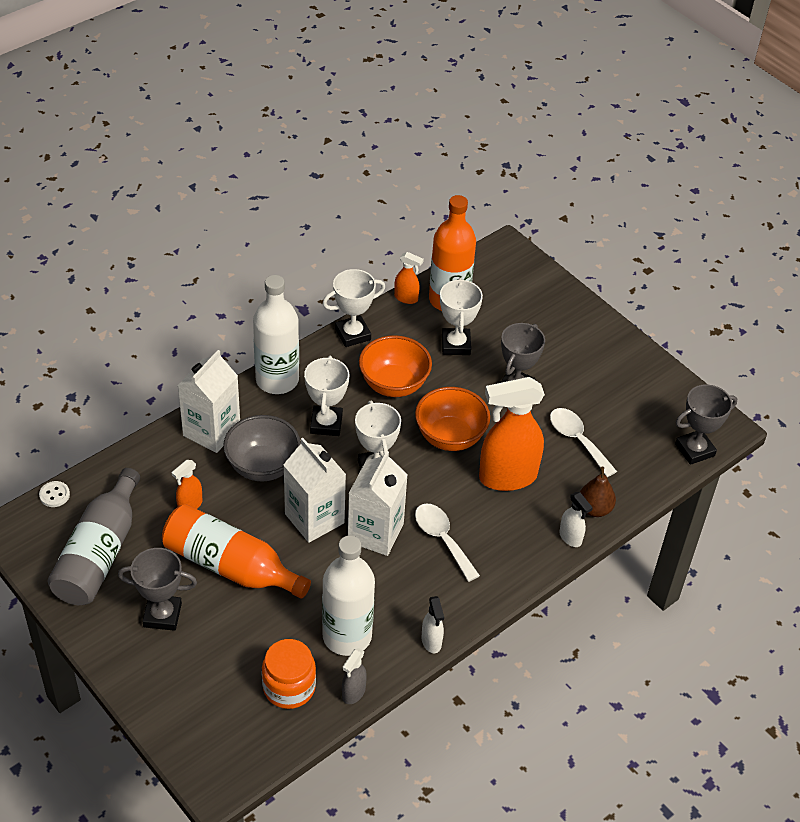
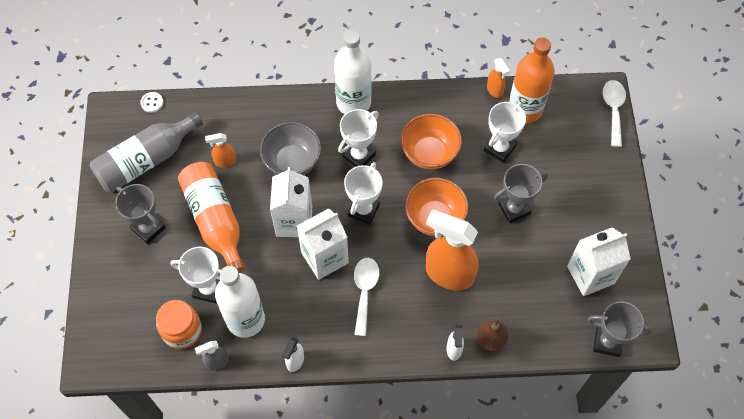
camera: 40 degrees right, 15 degrees up
white carton [178,350,240,453] -> white carton moved to [567,227,631,296]
white trophy [323,269,385,347] -> white trophy moved to [170,247,221,304]
white spoon [550,408,617,477] -> white spoon moved to [603,80,626,147]

